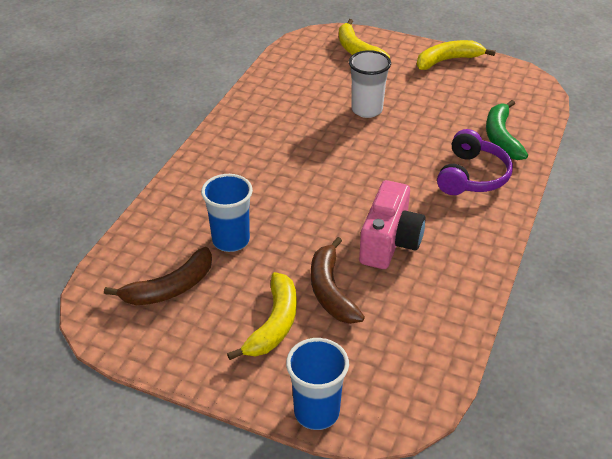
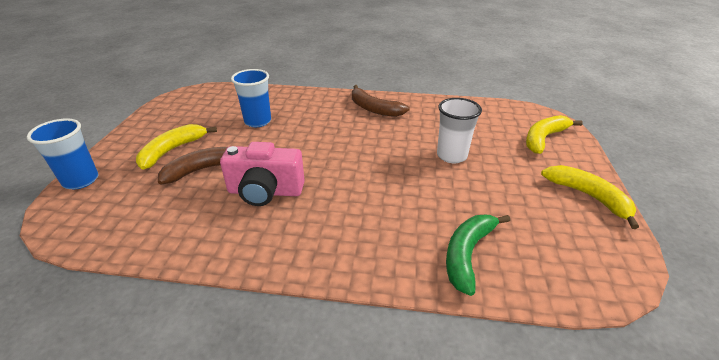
camera: 75 degrees right, 5 degrees down
brown banana [104,247,212,305] -> brown banana moved to [352,85,410,117]
yellow banana [227,272,297,360] -> yellow banana turned 120 degrees clockwise [136,124,217,170]
purple headphones [437,129,513,195] -> none
green banana [486,100,528,160] -> green banana turned 45 degrees counterclockwise [446,215,510,296]

